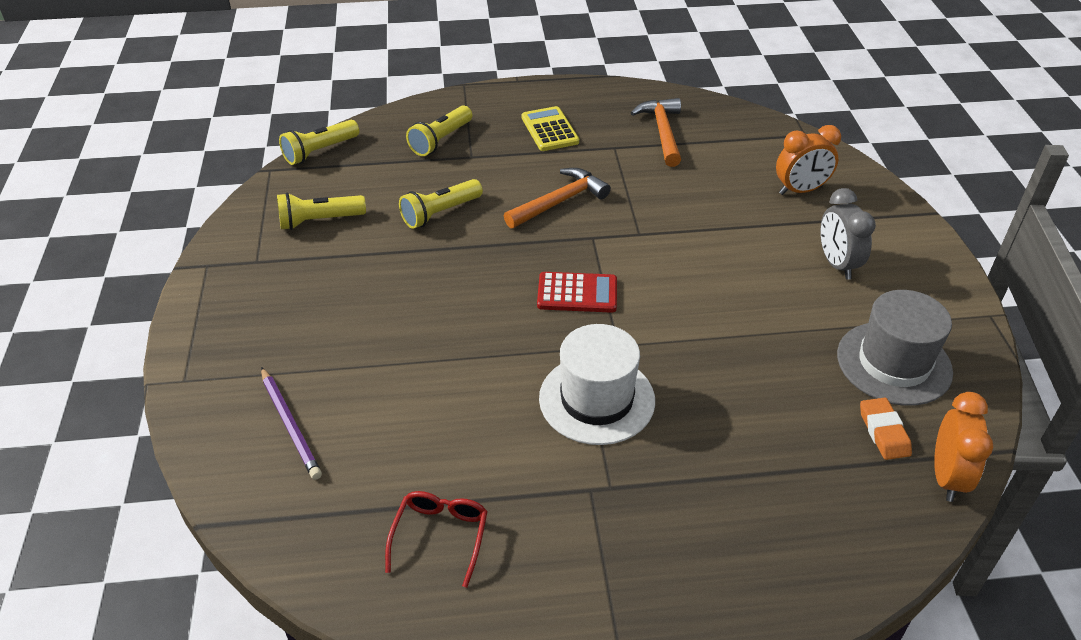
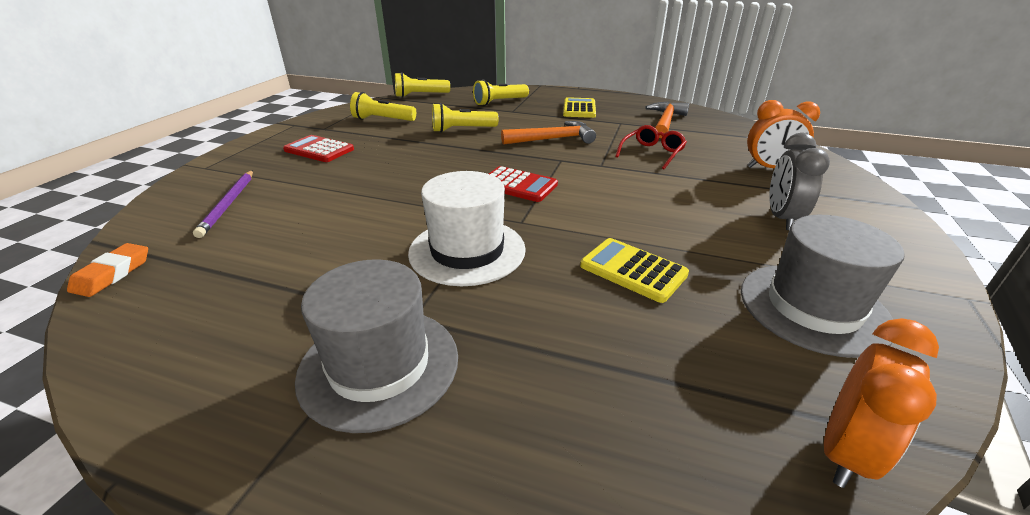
camera: 25 degrees right, 10 degrees down
red glasses [385,491,488,588] -> red glasses moved to [615,125,687,169]
orange eraser [860,398,912,460] -> orange eraser moved to [67,243,148,297]
none -> red calculator [283,135,354,162]
none -> grey hat [295,259,458,433]
none -> yellow calculator [580,238,689,303]

